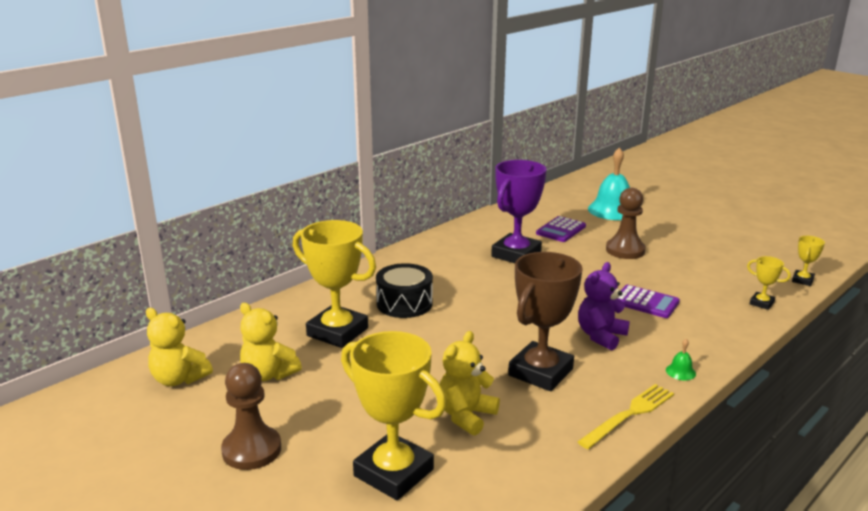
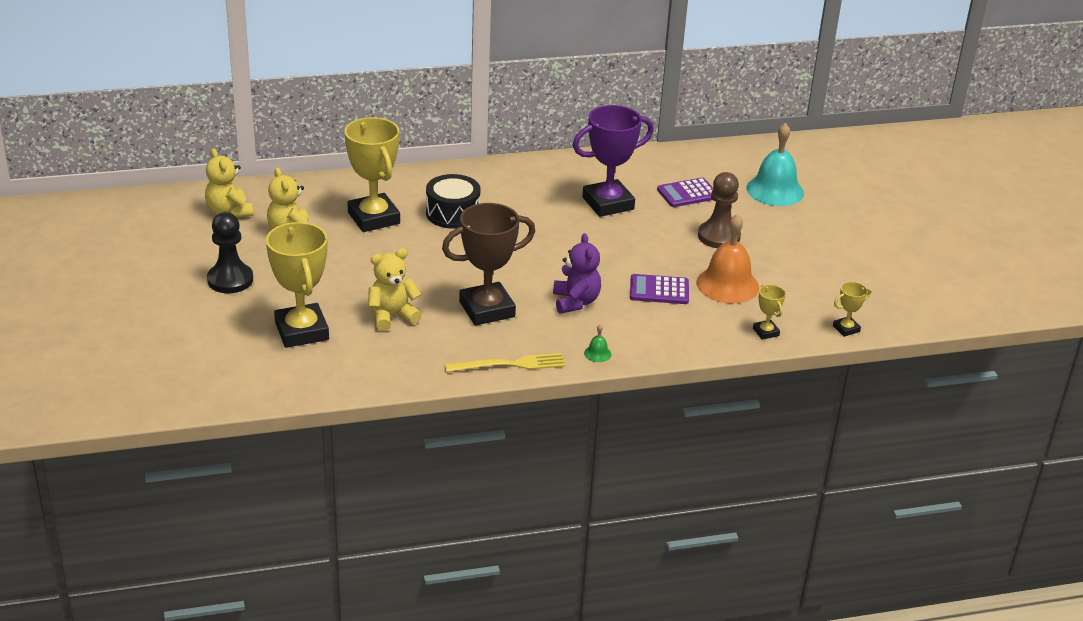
camera: 30 degrees right, 10 degrees up
brown pawn [221,363,281,470] -> black pawn [207,212,253,293]
purple teddy bear [578,262,630,350] -> purple teddy bear turned 105 degrees clockwise [553,233,601,314]
purple calculator [619,285,680,318] -> purple calculator turned 120 degrees clockwise [630,274,689,304]
none -> orange bell [696,214,759,304]

